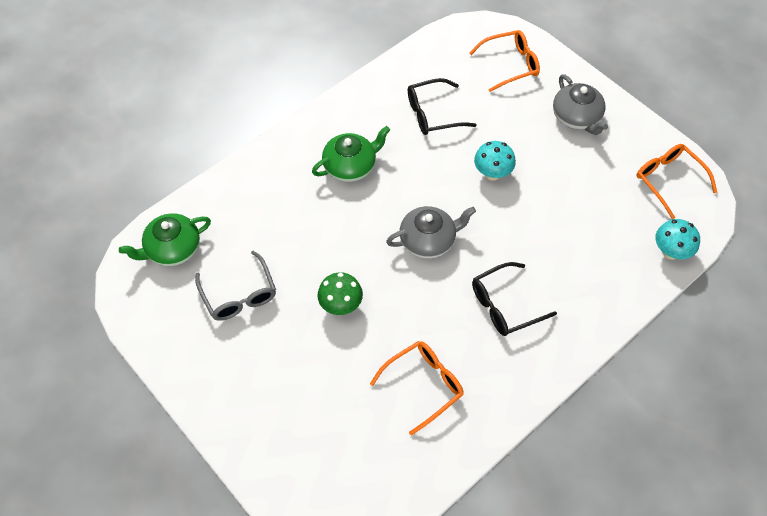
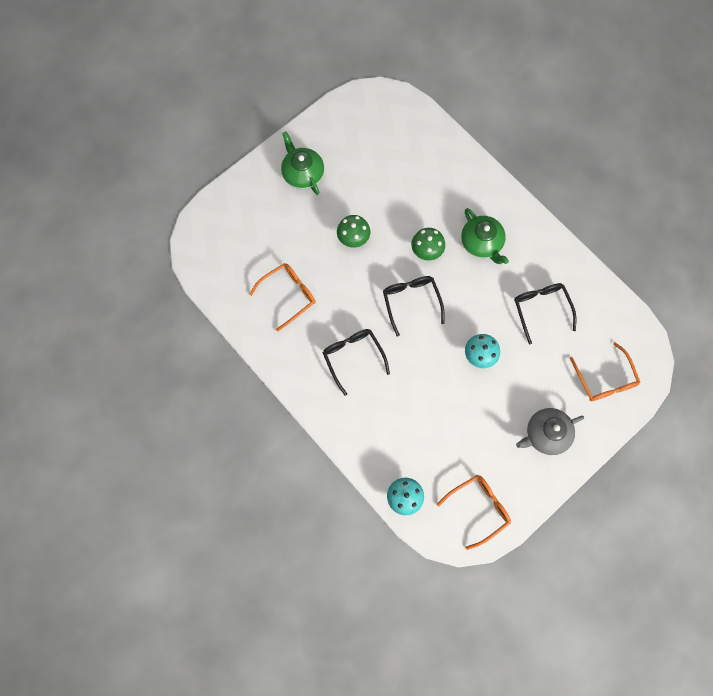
camera: 90 degrees right, 15 degrees up
green teapot [119,213,211,266] -> green teapot moved to [281,132,324,195]
grey glasses [195,251,276,321] -> none
orange glasses [370,341,464,436] -> orange glasses turned 90 degrees counterclockwise [249,263,315,331]
grey teapot [386,206,476,259] -> black glasses [383,276,444,337]
none -> green mushroom [411,228,445,260]

